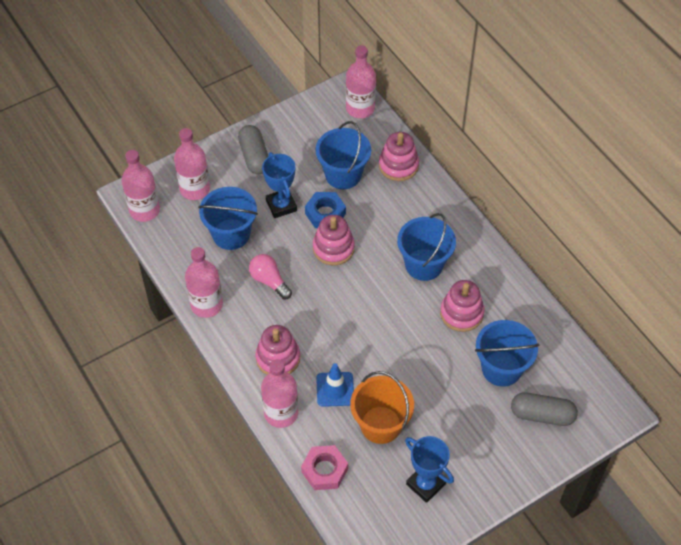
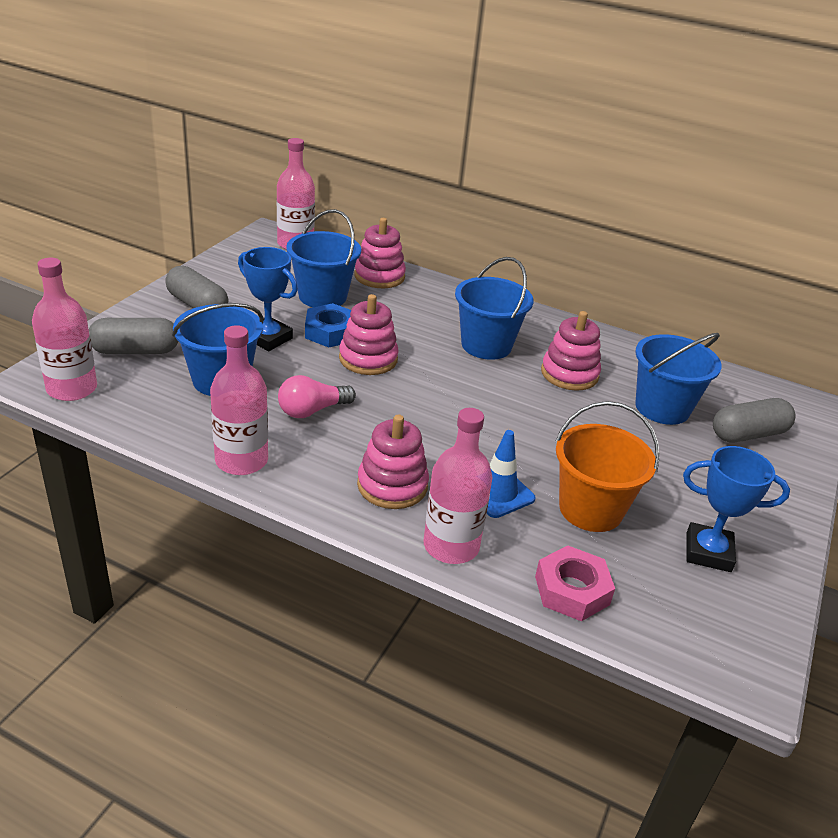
camera: 35 degrees left, 20 degrees down
pink bottle [174,128,210,200] -> grey capsule [89,318,179,354]
pink light bulb [249,254,292,299] -> pink light bulb turned 45 degrees counterclockwise [278,375,356,418]

